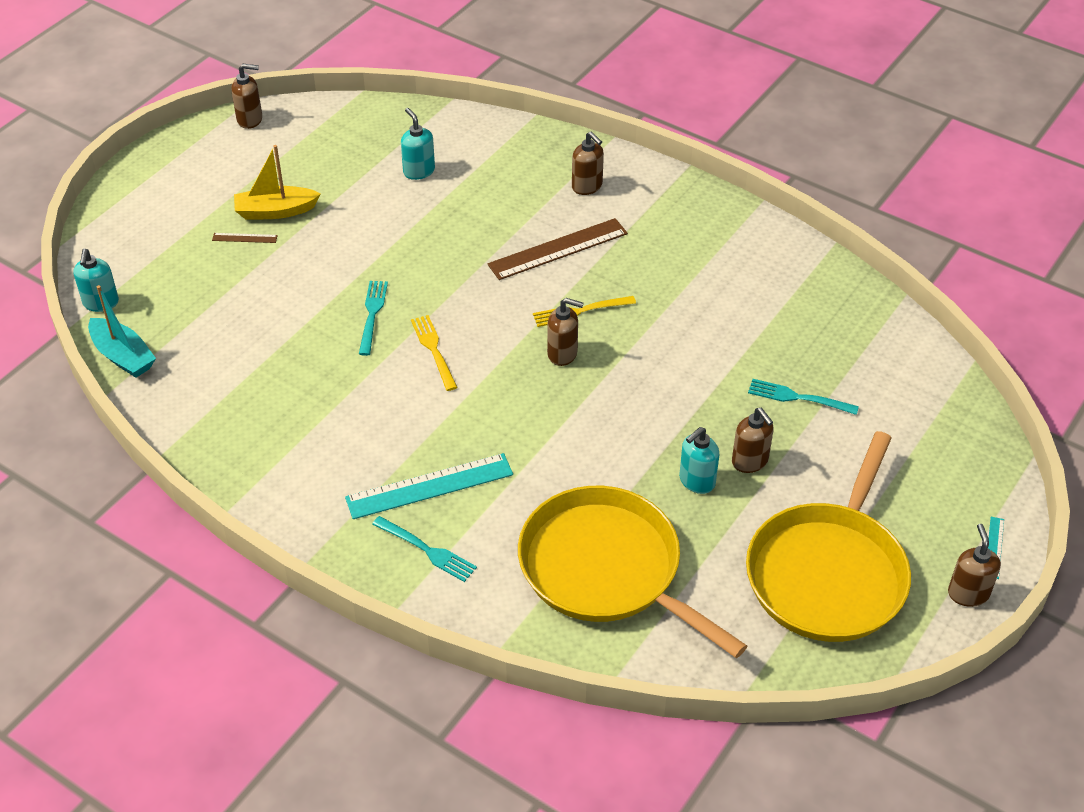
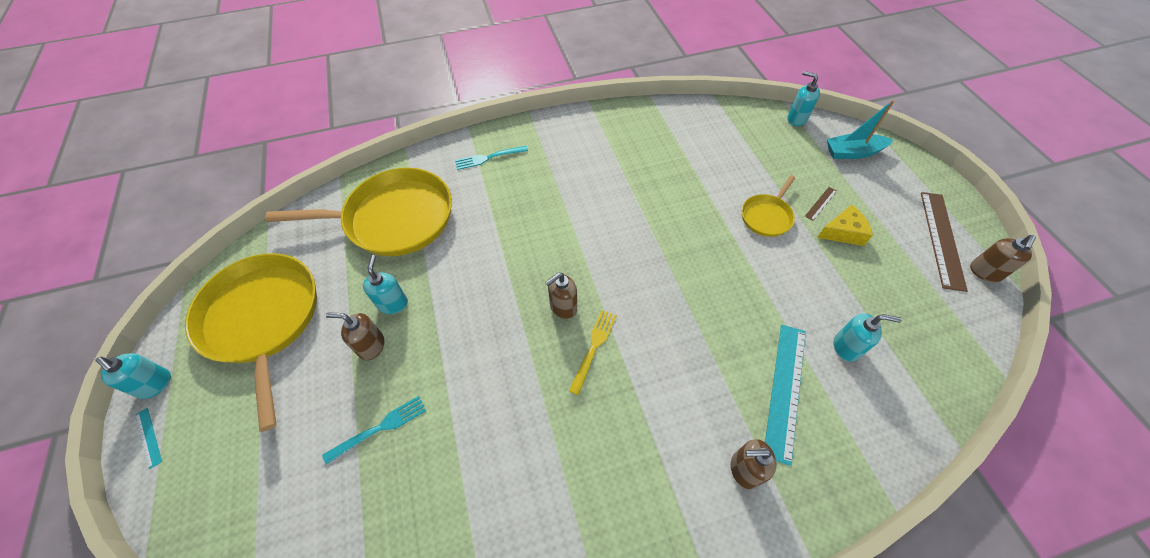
camera: 130 degrees right, 10 degrees up
turquoise boat [88,285,156,378] -> turquoise boat moved to [827,100,894,159]
yellow boat [234,145,321,220] -> yellow cheese [817,205,873,246]
turquoise ruler [345,453,513,519] -> turquoise ruler moved to [765,325,806,466]
turquoise fork [359,281,388,356] -> none
yellow fork [411,315,458,391] -> none
brown ruler [488,218,628,280] -> brown ruler moved to [921,192,968,292]
brown soap dispenser [948,524,1001,607] -> turquoise soap dispenser [96,353,171,399]
none -> yellow pan [742,175,795,237]

